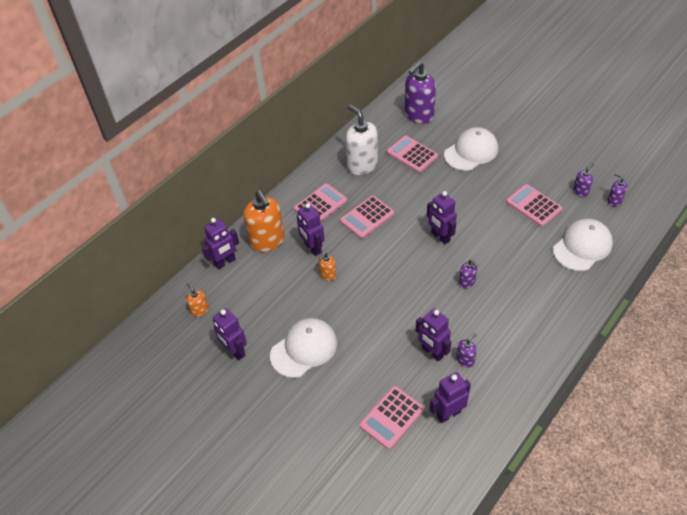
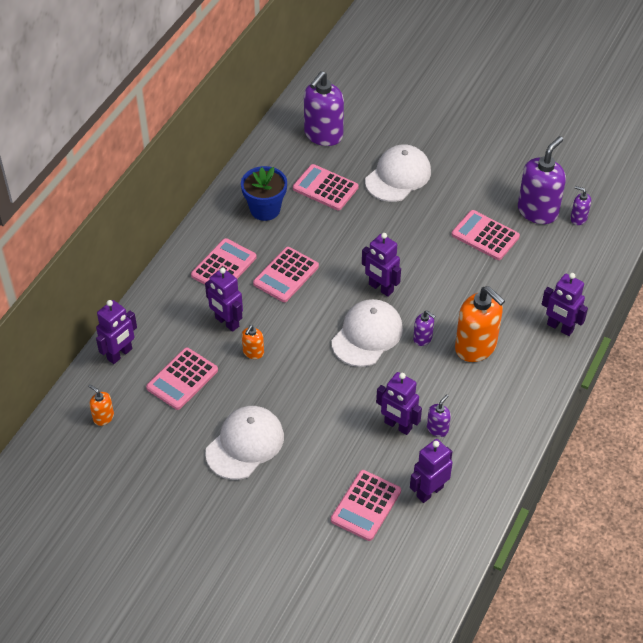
camera: 15 degrees left, 0 degrees up
purple robot [213,308,247,360] -> purple robot moved to [542,273,588,336]
orange soap dispenser [244,190,285,252] -> orange soap dispenser moved to [455,286,505,362]
white soap dispenser [345,105,378,175] -> blue flower pot [241,166,287,221]
white cap [553,219,613,271] -> white cap moved to [332,299,403,367]
purple soap dispenser [573,163,594,197] -> purple soap dispenser [518,136,566,224], size x2.11
none -> pink calculator [146,348,218,410]

